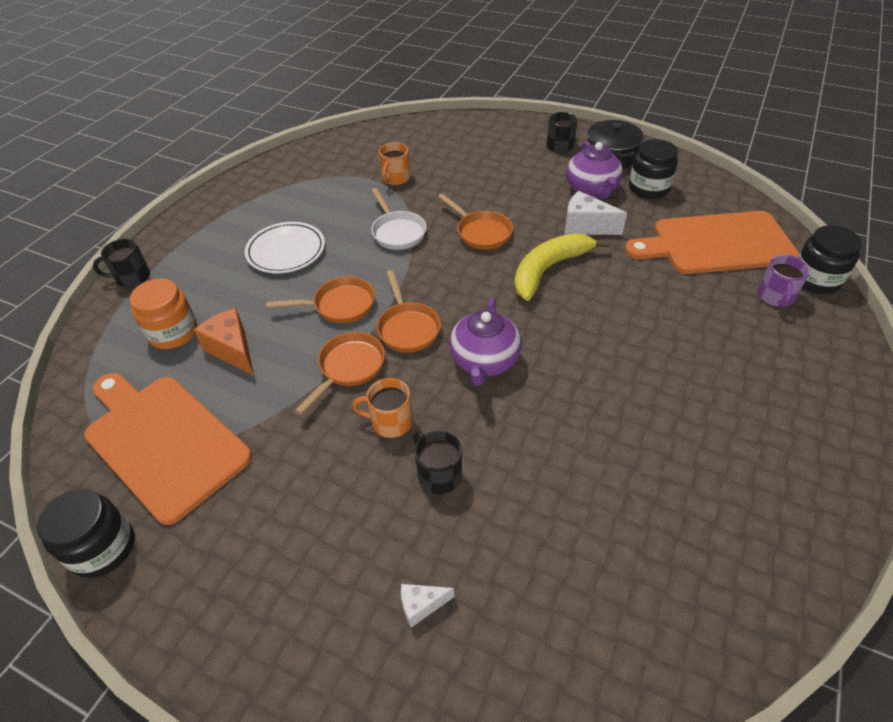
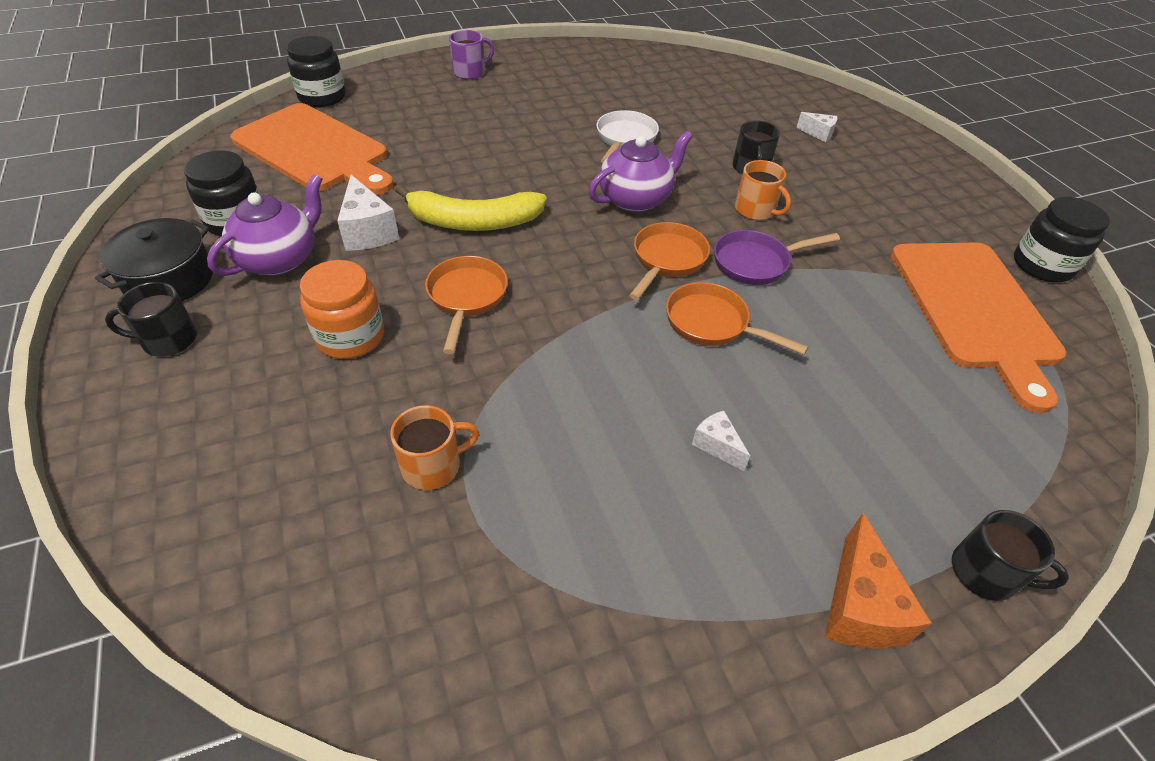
camera: 140 degrees left, 0 degrees up
orange jar [130,278,198,349] -> orange jar moved to [300,260,384,359]
orange cheese [194,308,254,375] -> orange cheese moved to [825,513,932,649]
white plate [245,222,325,274] -> white cheese [692,411,750,471]
orange pan [295,332,385,415] -> purple pan [714,230,840,285]
white pan [371,188,426,250] -> white pan moved to [596,110,659,163]
purple mug [757,255,810,308] -> purple mug moved to [449,30,494,79]

